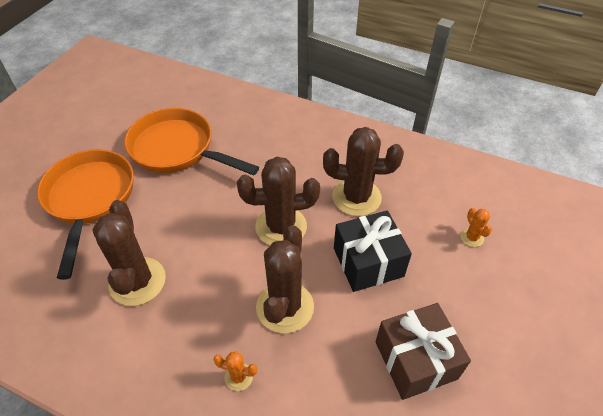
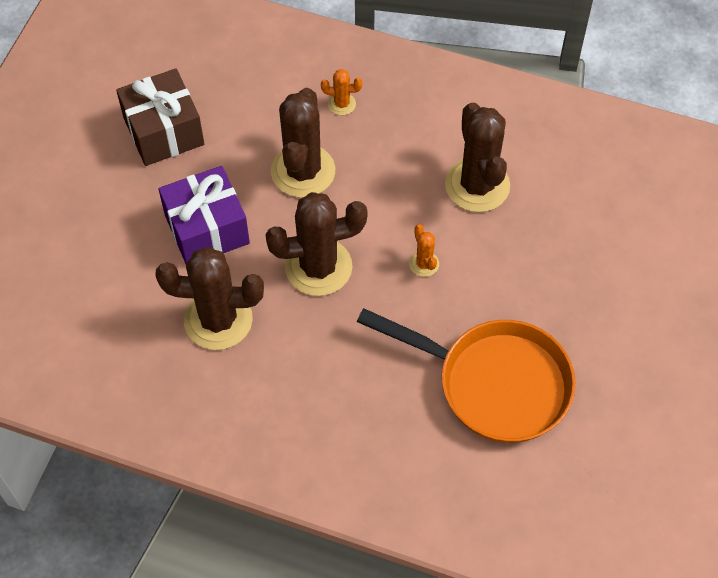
camera: 175 degrees right, 10 degrees up
orange pan [37,149,134,280] -> none
black gift [334,211,412,292] -> purple gift [158,166,250,264]
orange cactus [460,208,492,247] -> orange cactus moved to [409,224,439,277]

